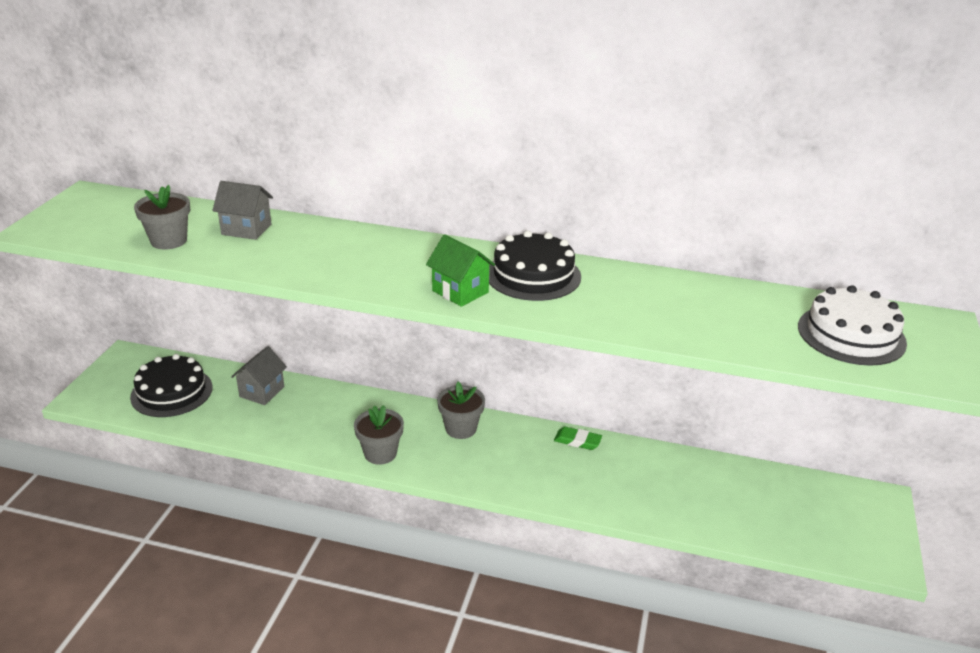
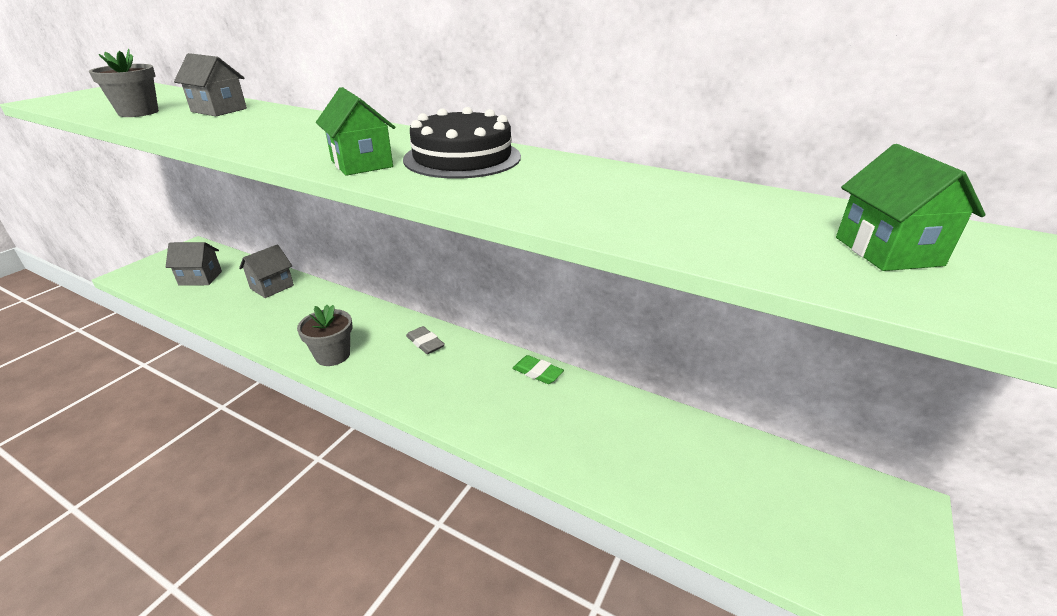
camera: 15 degrees right, 0 degrees up
black cake [130,354,213,417] -> grey house [166,242,222,286]
grey flower pot [437,381,485,439] -> grey eraser [406,326,445,354]
white cake [798,285,907,366] -> green house [836,144,986,271]

